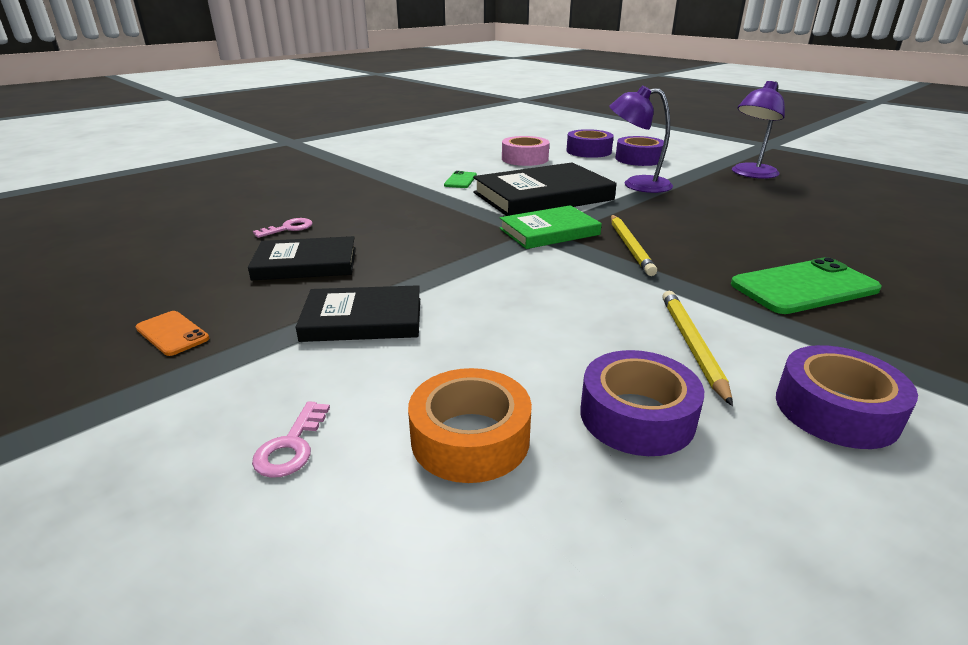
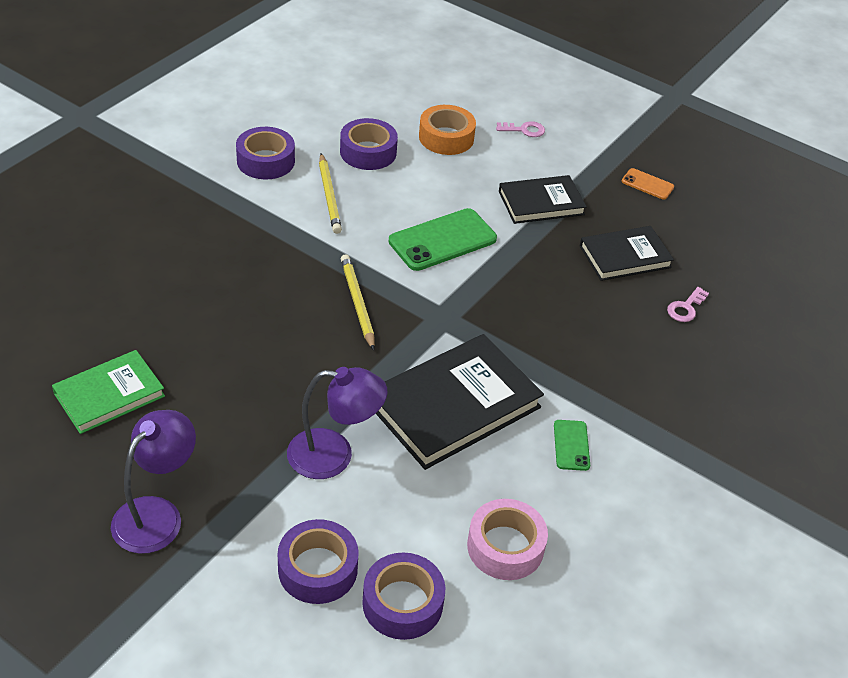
camera: 165 degrees right, 15 degrees up
pink key [252,401,330,478] -> pink key turned 90 degrees clockwise [496,121,545,137]
green book [500,205,602,249] -> green book moved to [52,350,165,434]
green phone [731,257,882,314] -> green phone moved to [389,208,497,271]

